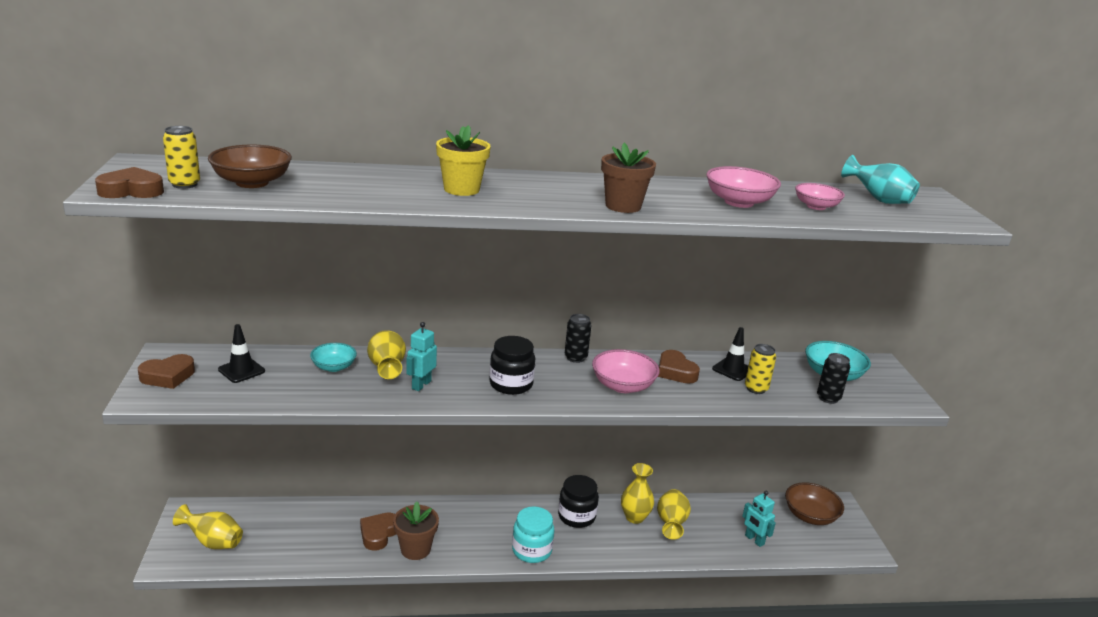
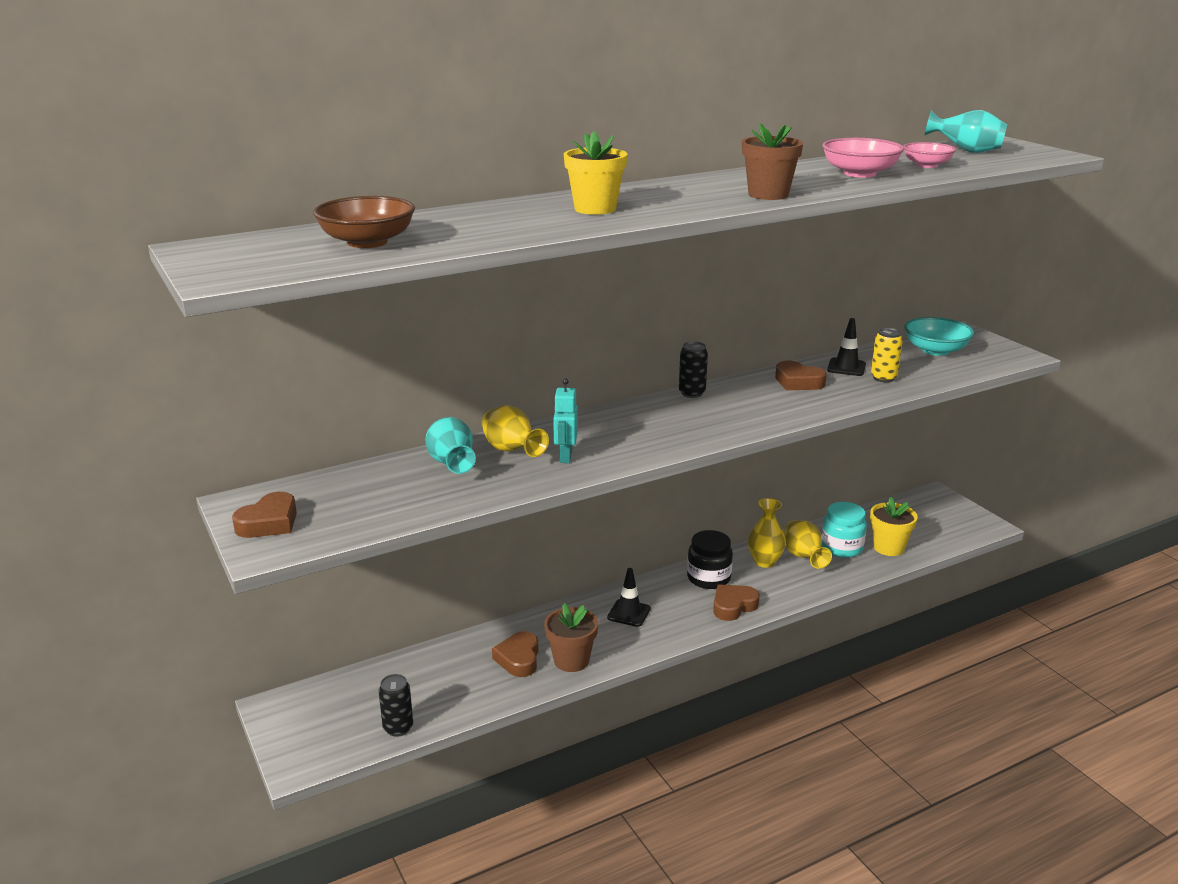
camera: 20 degrees left, 0 degrees up
brown heart [95,167,164,198] -> brown heart moved to [713,585,760,621]
yellow can [163,126,200,189] -> none
yellow vase [173,504,243,549] -> none
black traffic cone [218,324,265,383] -> black traffic cone moved to [607,568,651,627]
turquoise bowl [310,343,357,372] -> turquoise vase [425,417,476,474]
black jar [489,336,535,395] -> none
turquoise jar [512,506,554,563] -> turquoise jar moved to [822,502,867,558]
pink bowl [592,349,660,393] -> none
turquoise robot [742,491,776,547] -> yellow flower pot [870,497,918,556]
brown bowl [785,482,844,525] -> none
black can [817,353,850,404] -> black can moved to [379,674,413,737]

